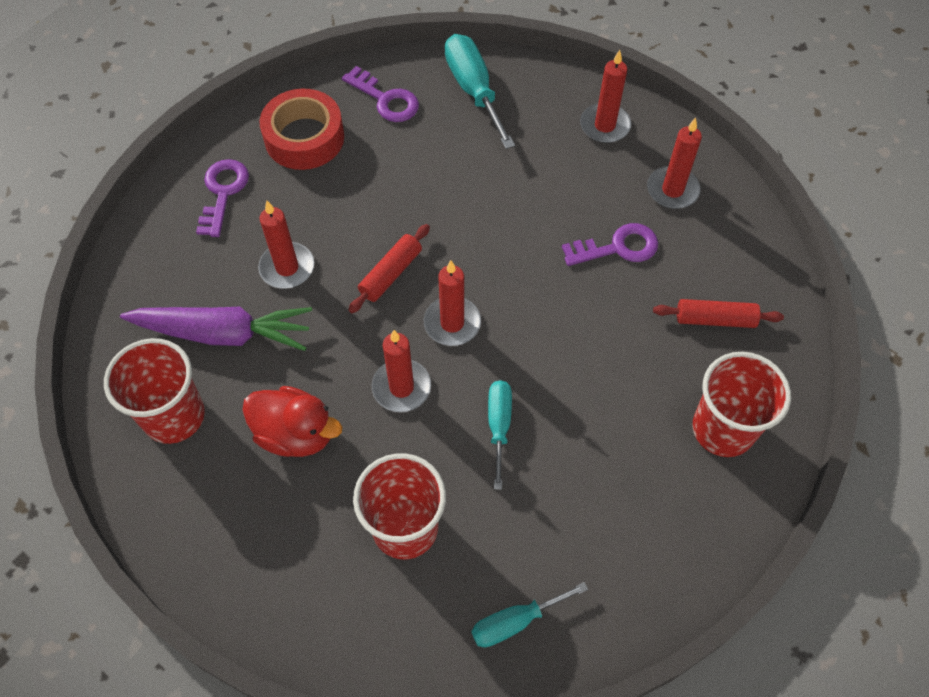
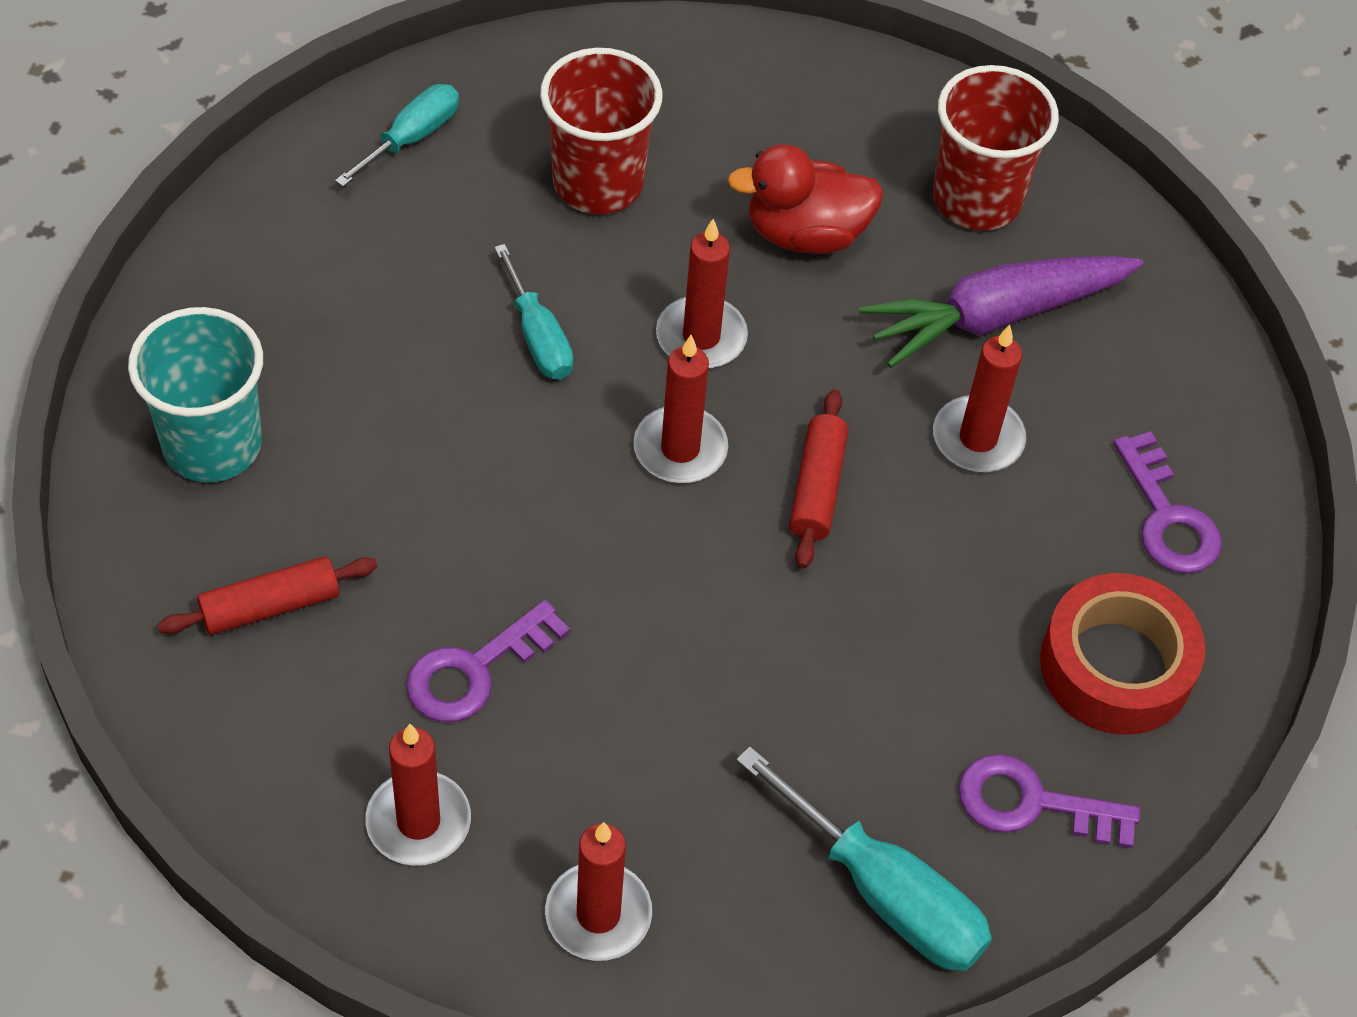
camera: 150 degrees right, 5 degrees down
red cup [693,352,791,457] -> turquoise cup [128,307,263,482]

